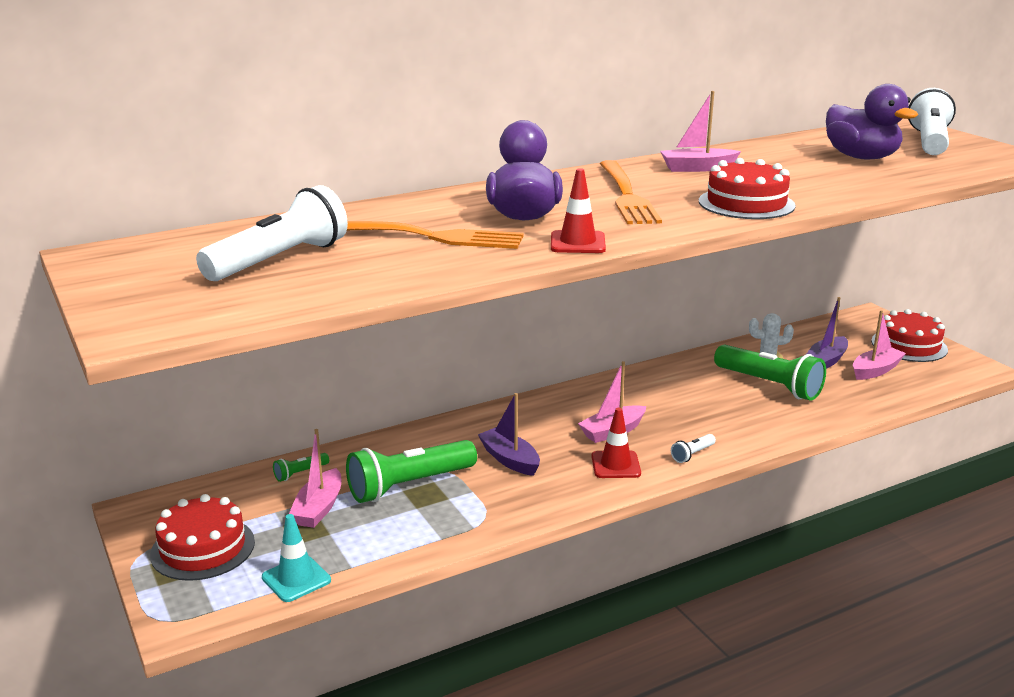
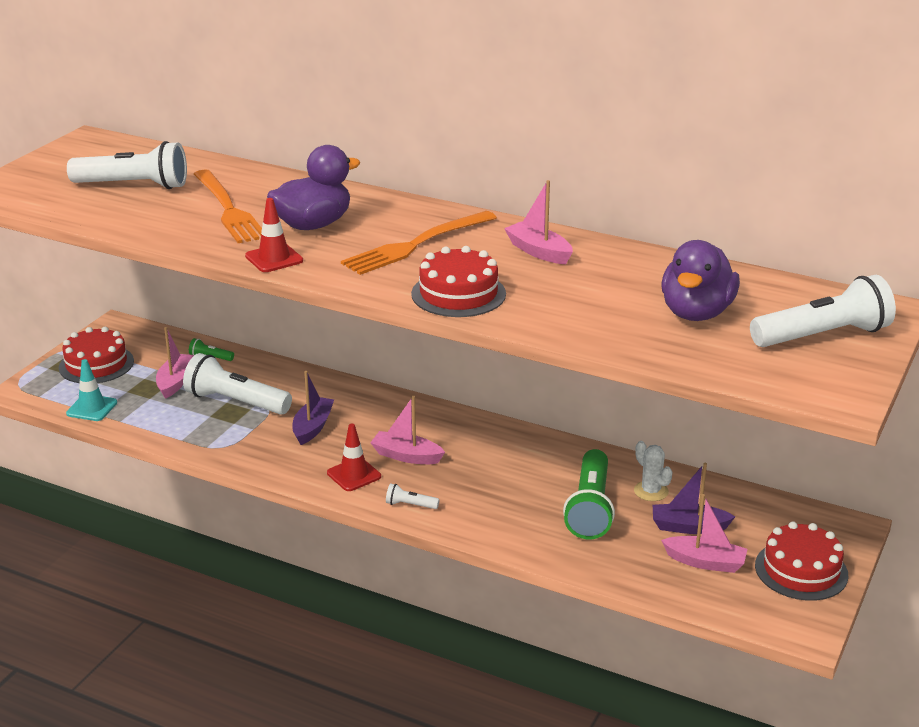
camera: 55 degrees right, 5 degrees up
pink boat [289,429,341,528] -> pink boat turned 120 degrees clockwise [156,327,194,399]
green flashlight [346,440,477,503] -> white flashlight [183,353,292,415]

